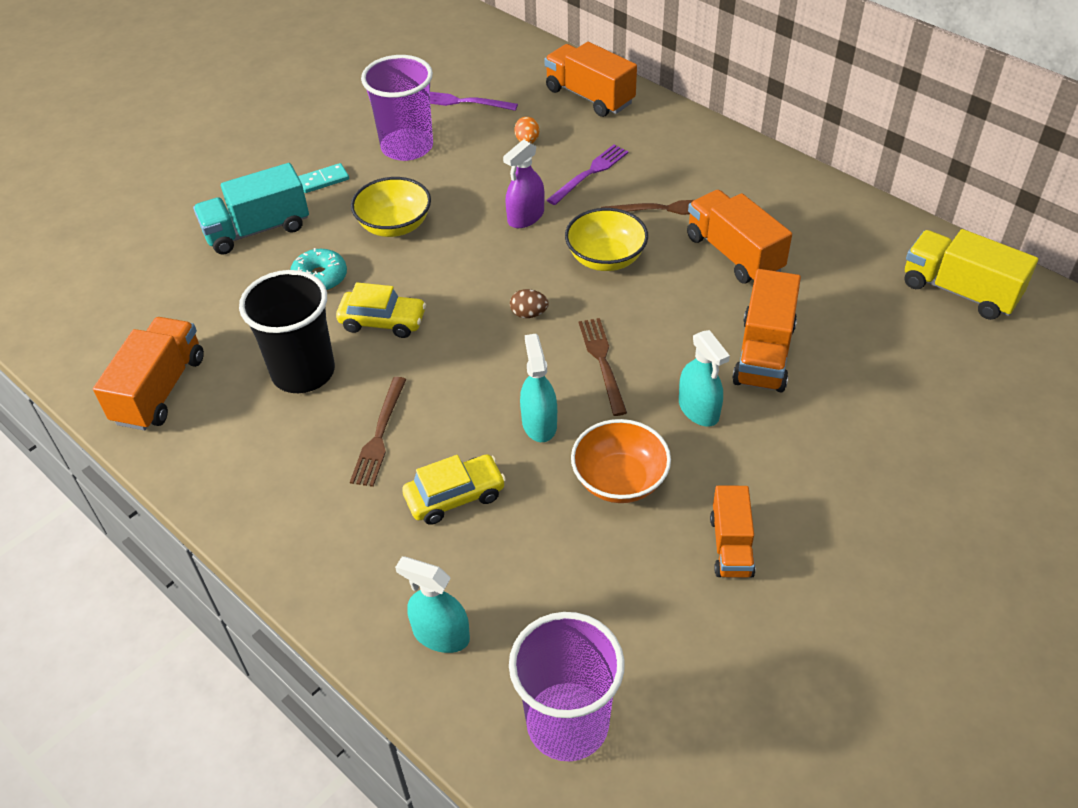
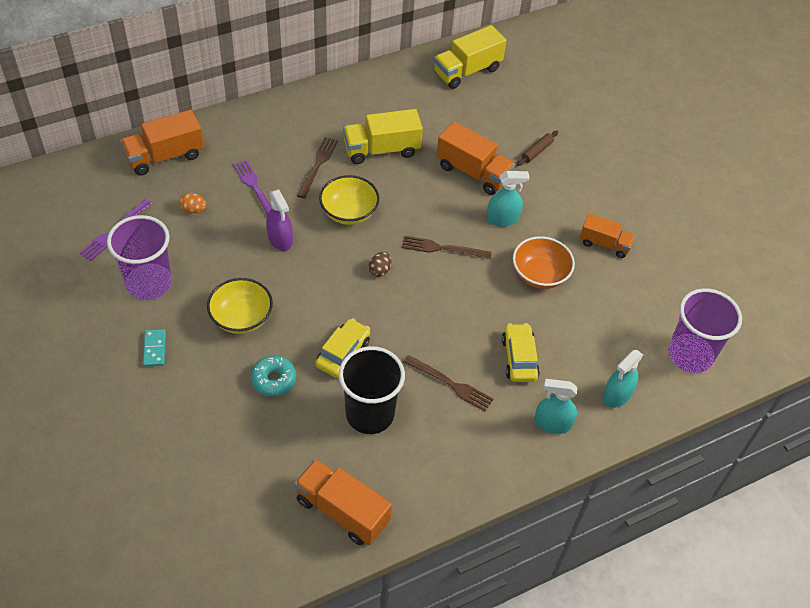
camera: 75 degrees left, 5 degrees up
turquoise truck [193,163,309,255] -> none
turquoise spray bottle [520,334,557,442] -> turquoise spray bottle moved to [534,379,578,434]
orange truck [687,190,792,284] -> yellow truck [343,109,423,164]
none -> brown rolling pin [517,131,558,166]

